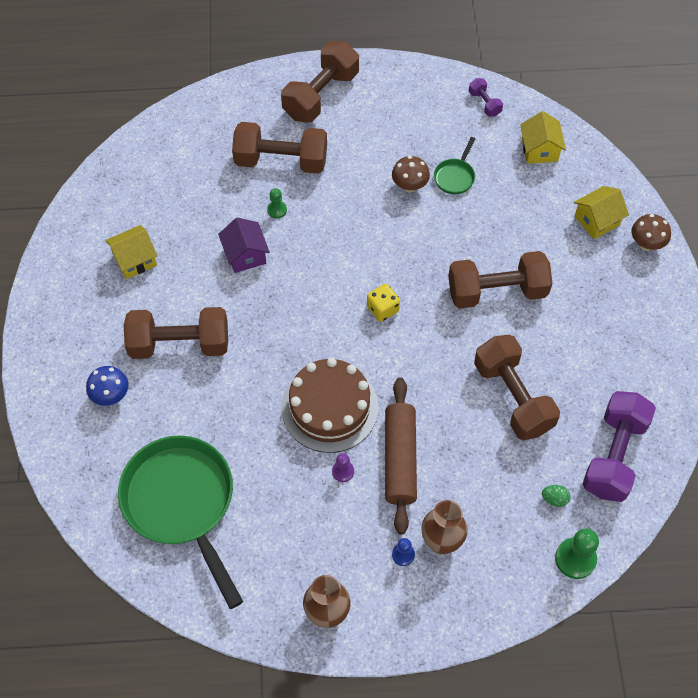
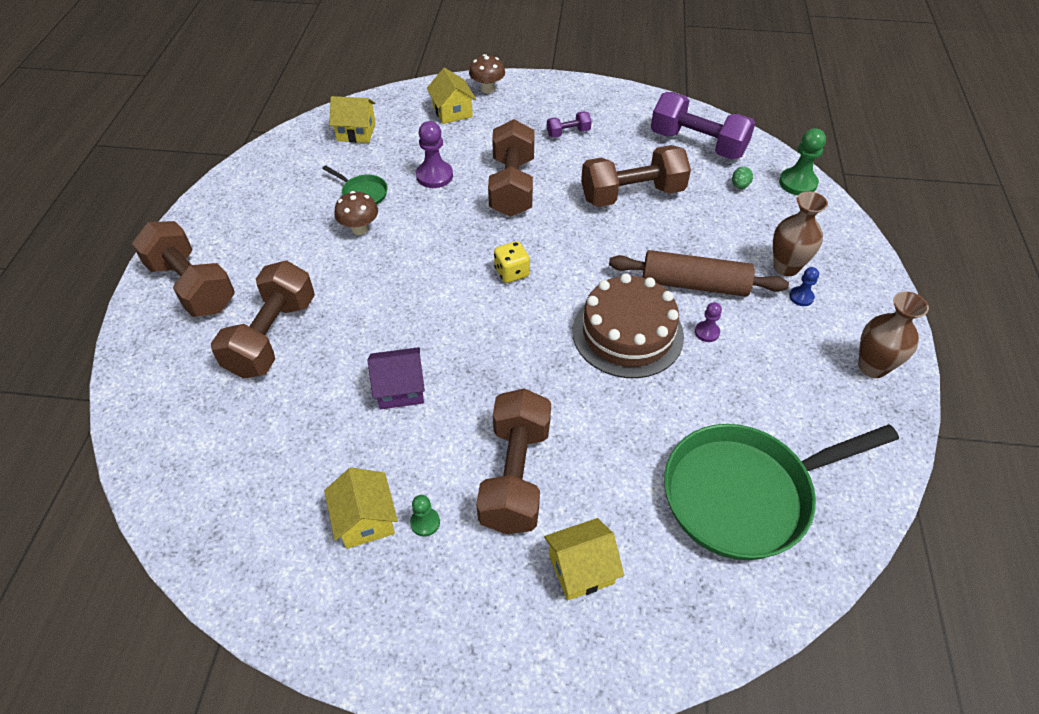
camera: 80 degrees left, 10 degrees down
blue mushroom [86,366,128,406] -> yellow house [544,518,624,600]
green pawn [267,188,287,218] -> green pawn moved to [410,495,440,537]
purple dumbbell [469,78,503,117] -> purple dumbbell moved to [547,111,592,138]
none -> purple pawn [416,121,453,188]

